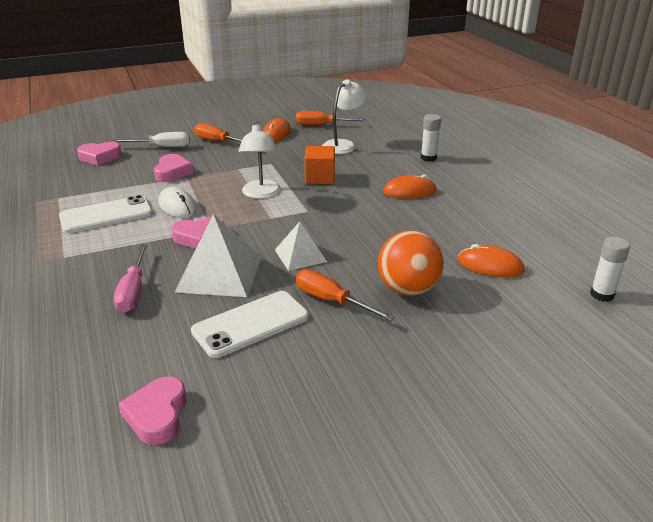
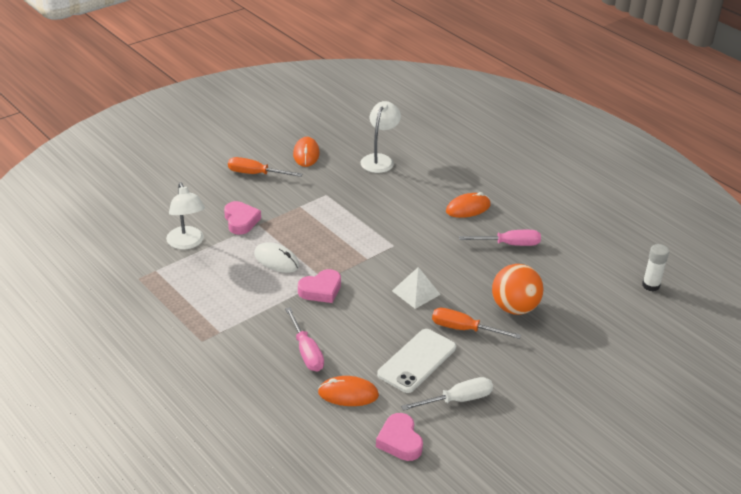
camera: 20 degrees left, 5 degrees up
white phone [59,195,153,233] -> none
pink heart [77,142,122,166] -> none
white screwdriver [112,132,190,147] -> white screwdriver moved to [401,377,493,411]
white pyramid [175,214,262,297] -> none
white lamp [238,122,281,199] -> white lamp moved to [166,183,205,249]
orange screwdriver [296,111,367,125] -> none
orange cube [304,146,335,184] -> none
white glue stick [421,114,441,162] -> none
orange mouse [458,244,525,277] -> orange mouse moved to [318,376,379,406]
none -> pink screwdriver [459,230,541,246]

